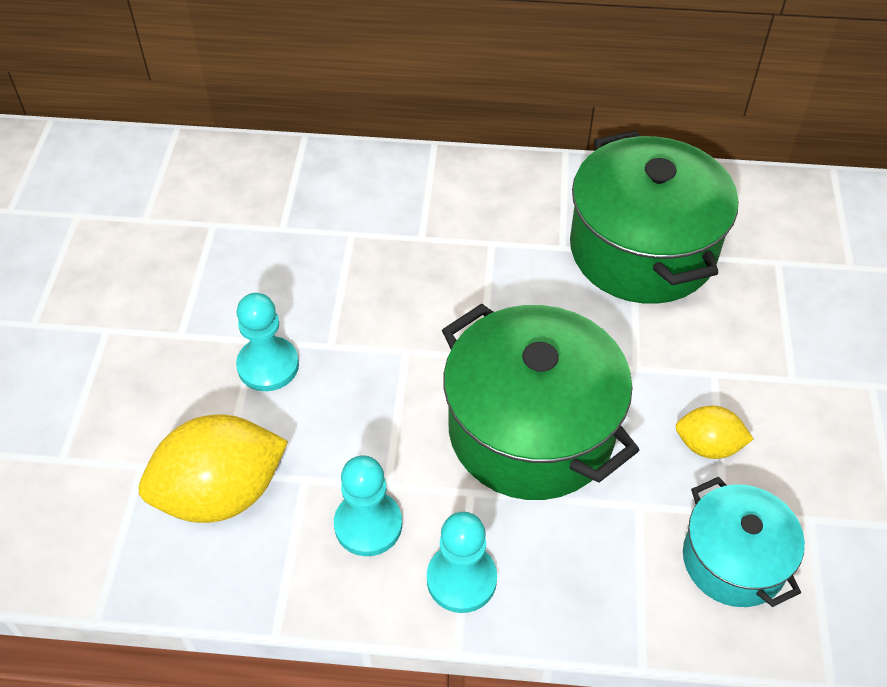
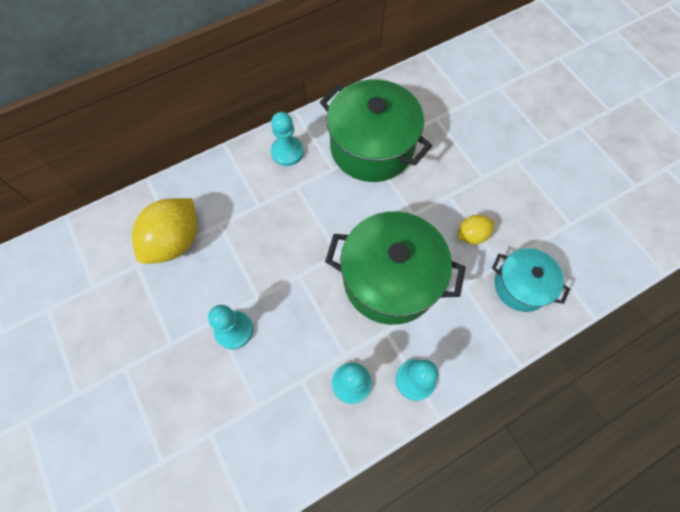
camera: 35 degrees left, 15 degrees up
yellow lemon [139,415,288,523] -> yellow lemon moved to [132,198,197,264]
none -> turquoise pawn [271,112,304,166]

